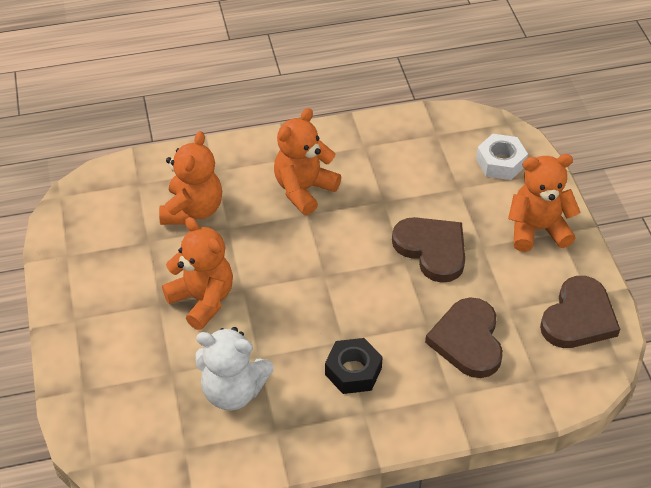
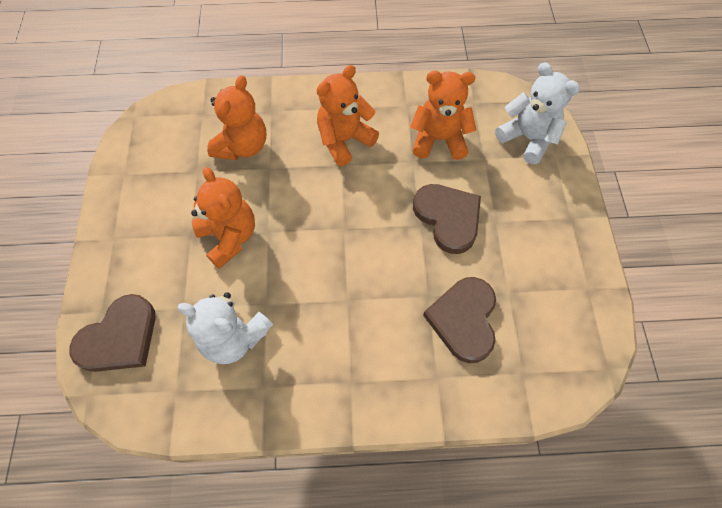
camera: 10 degrees right, 15 degrees up
black nut [325,338,383,394] -> none
white nut [476,134,528,180] -> white teddy bear [495,62,580,164]
orange teddy bear [508,154,581,252] -> orange teddy bear moved to [410,71,476,160]
brown heart [540,276,620,348] -> brown heart moved to [69,294,156,372]

